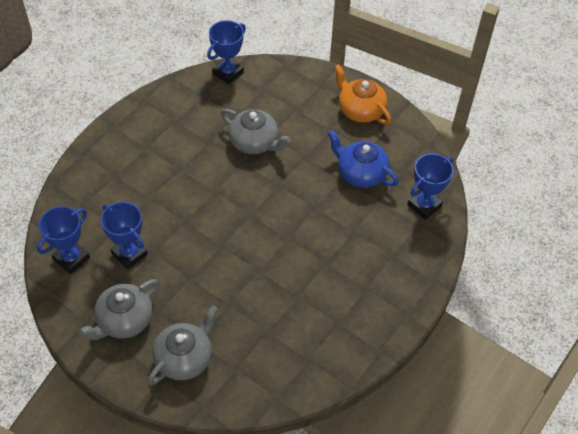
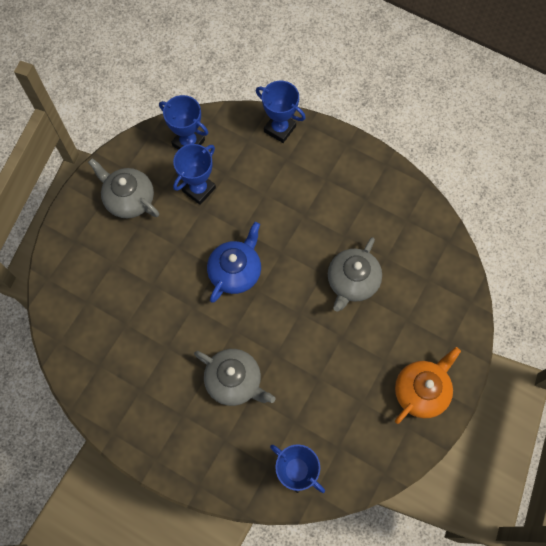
camera: 85 degrees right, 15 degrees up
grey teapot [148,306,218,385] -> grey teapot moved to [194,349,276,406]
blue trophy [207,20,246,84] -> blue trophy moved to [256,81,306,143]
blue teapot [327,130,399,188] -> blue teapot moved to [207,222,261,303]

